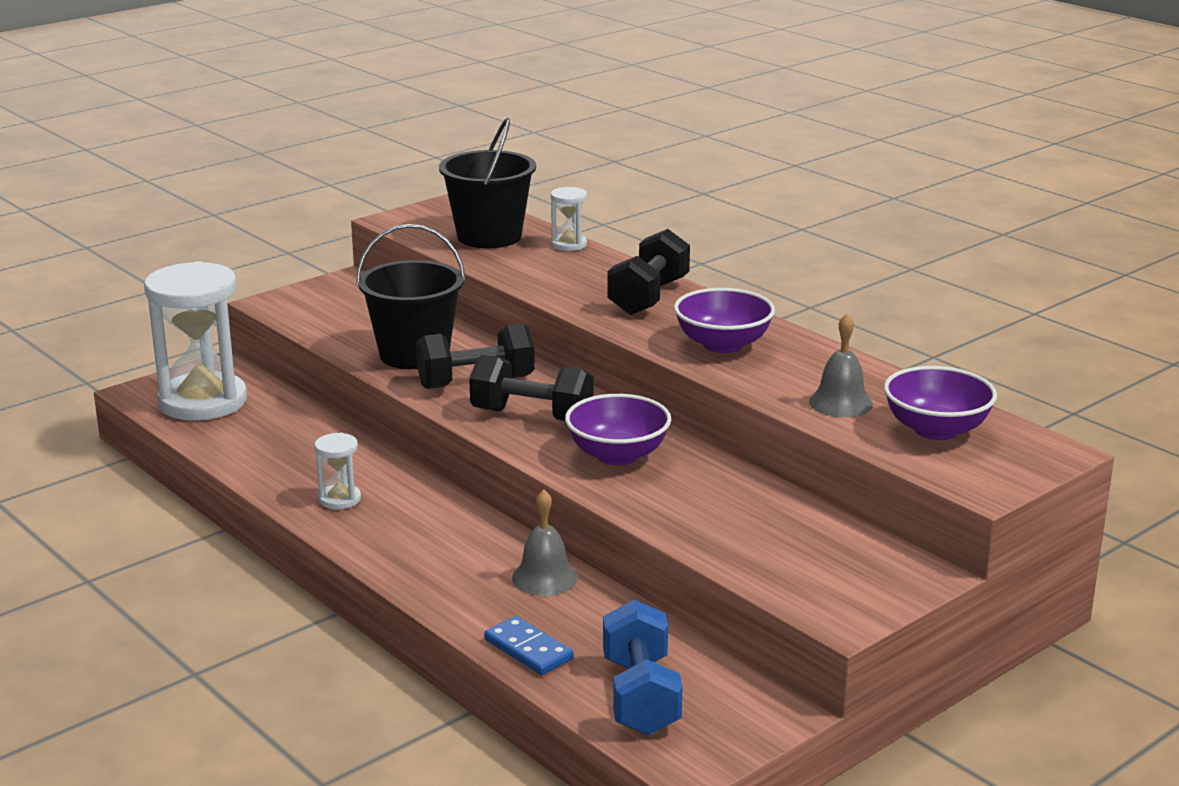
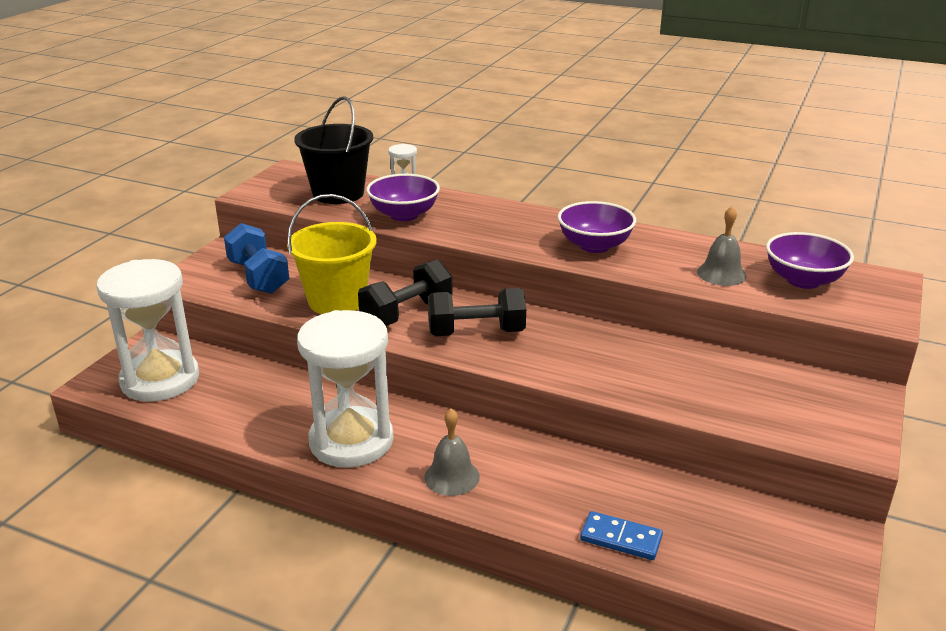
camera: 25 degrees left, 5 degrees up
white hourglass [314,433,361,509] -> white hourglass [297,310,393,468], size x2.30
black bucket [356,224,466,369] -> yellow bucket [287,194,377,314]
grey bell [512,489,578,596] -> grey bell moved to [424,408,480,496]
purple bowl [565,394,671,465] -> purple bowl moved to [366,174,440,221]
blue dumbbell [603,599,683,735] -> blue dumbbell moved to [224,223,289,294]
black dumbbell [607,229,690,315] -> none

